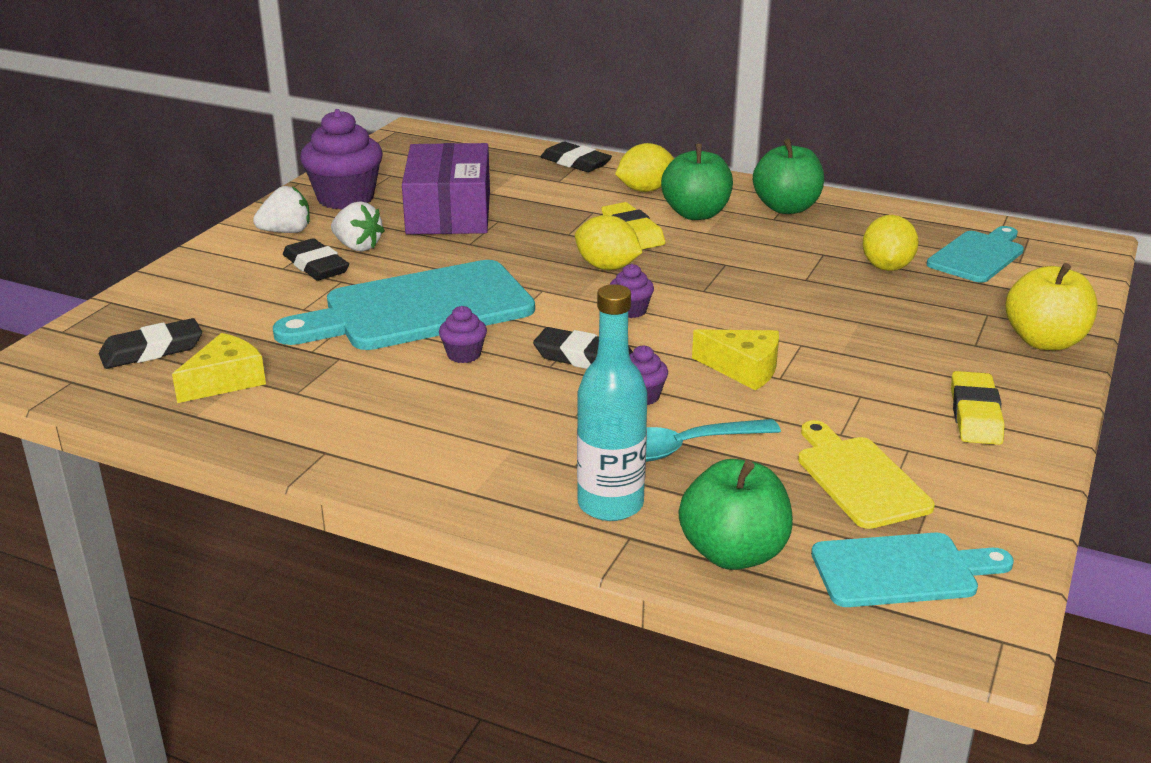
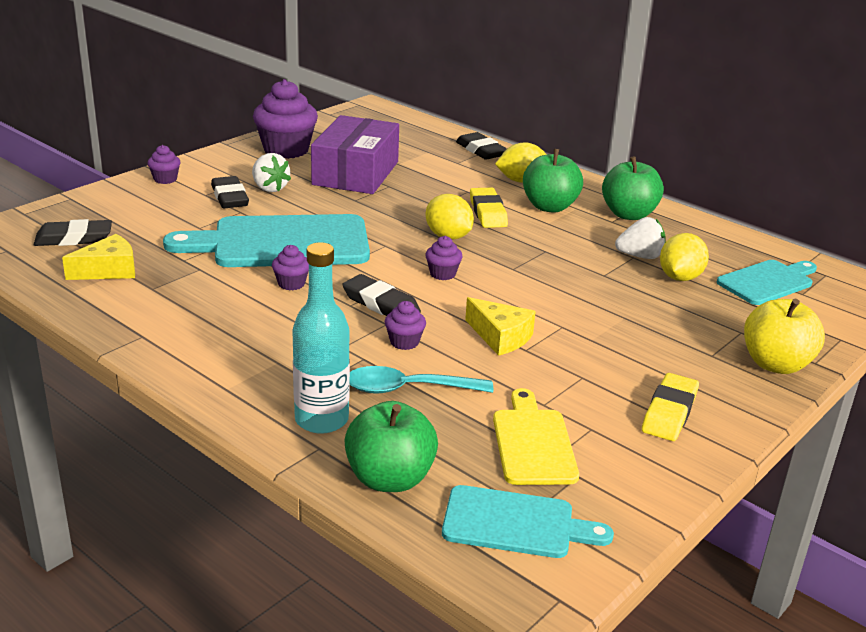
camera: 15 degrees right, 0 degrees up
white strawberry [253,186,310,233] -> white strawberry moved to [615,217,666,259]
none -> purple cupcake [147,145,180,184]

